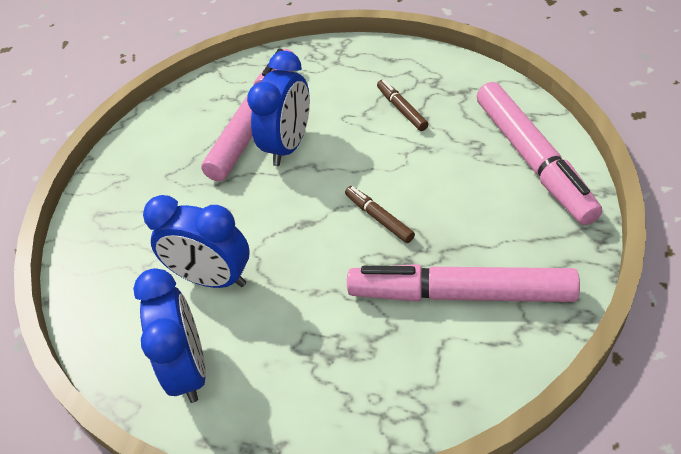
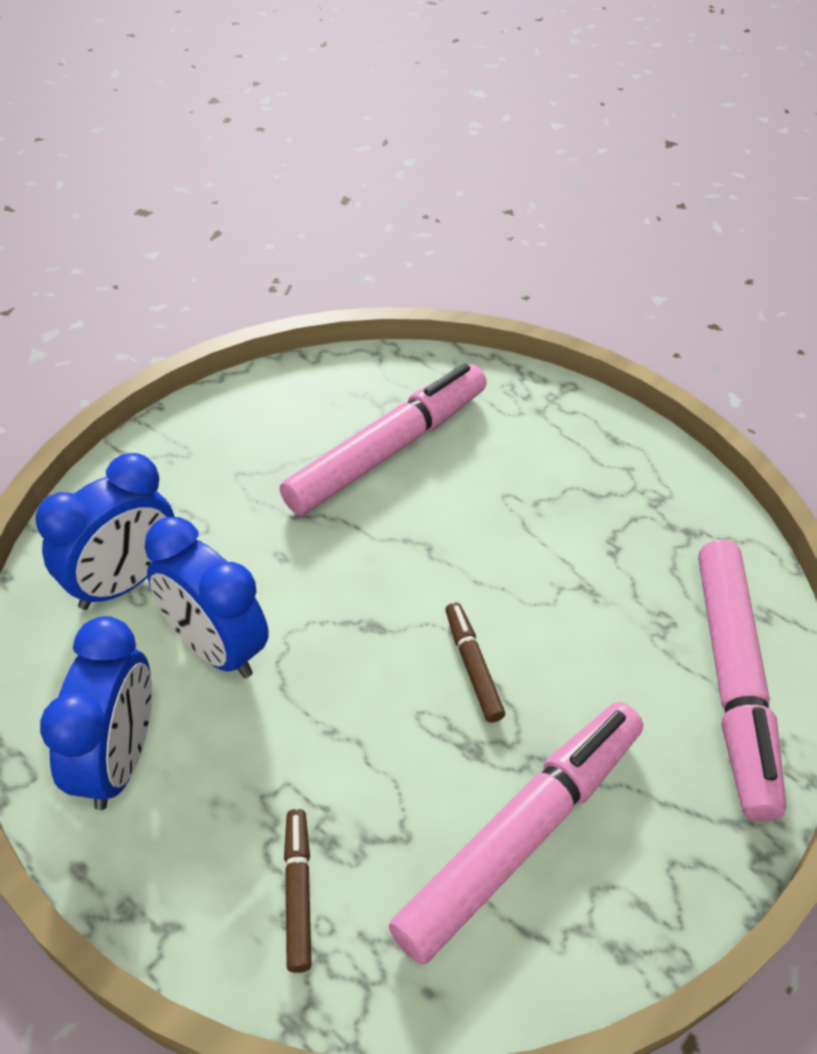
camera: 15 degrees right, 0 degrees up
blue clock [247,51,310,166] -> blue clock moved to [36,453,175,610]
pink marker [347,264,580,302] -> pink marker turned 105 degrees clockwise [389,702,643,964]
brown marker [377,80,428,131] -> brown marker moved to [284,809,312,973]

